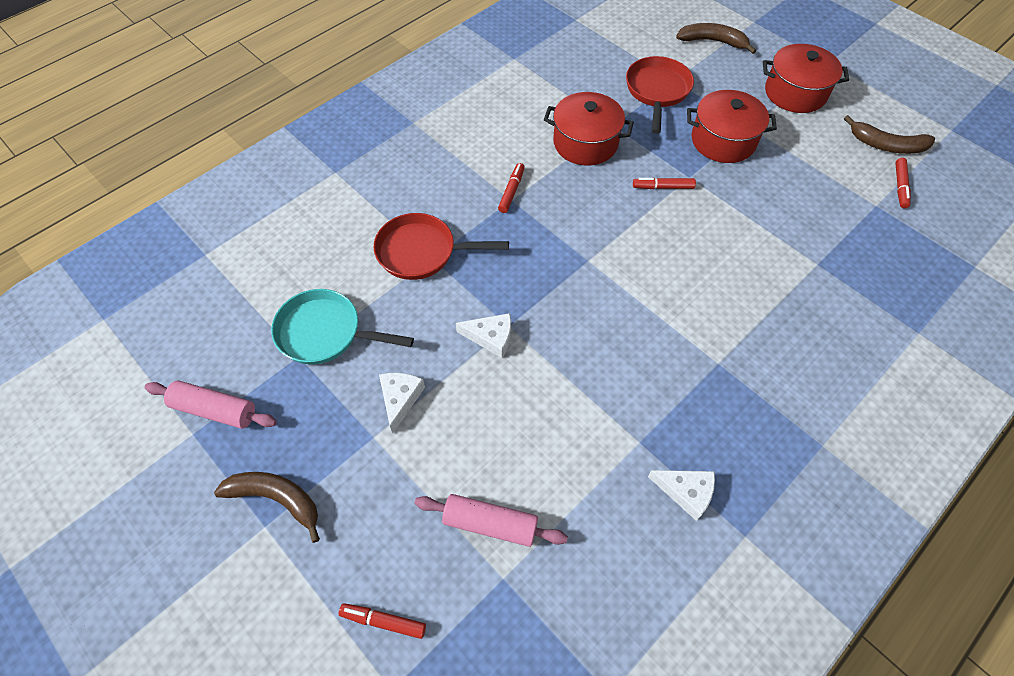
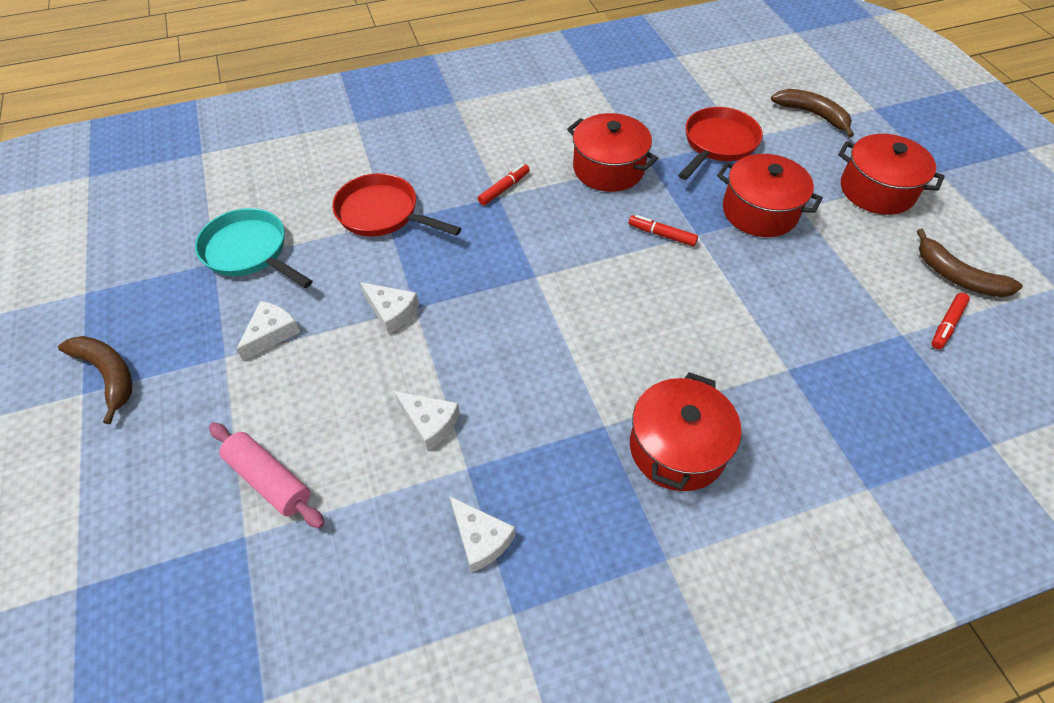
camera: 25 degrees right, 5 degrees down
pink rolling pin [145,380,277,429] -> none
red marker [339,603,426,639] -> none
none -> white cheese [394,391,460,451]
none -> red pot [630,372,741,491]

